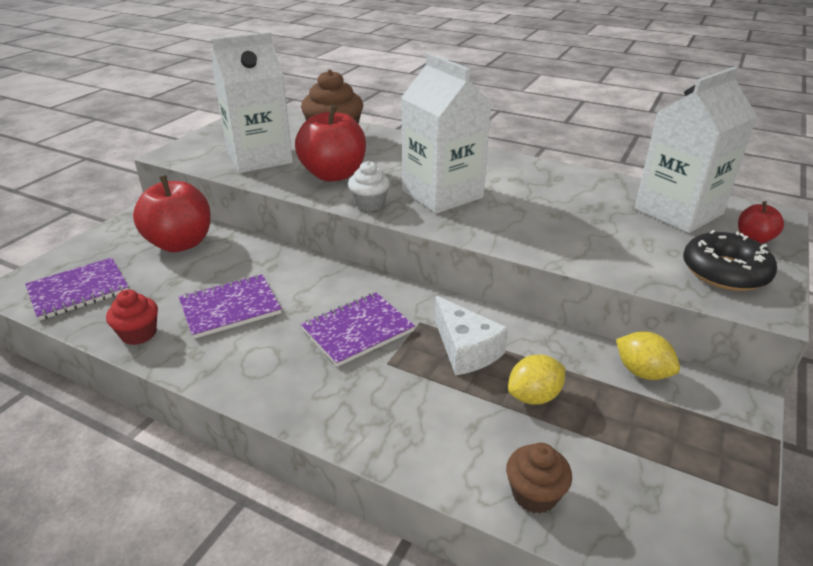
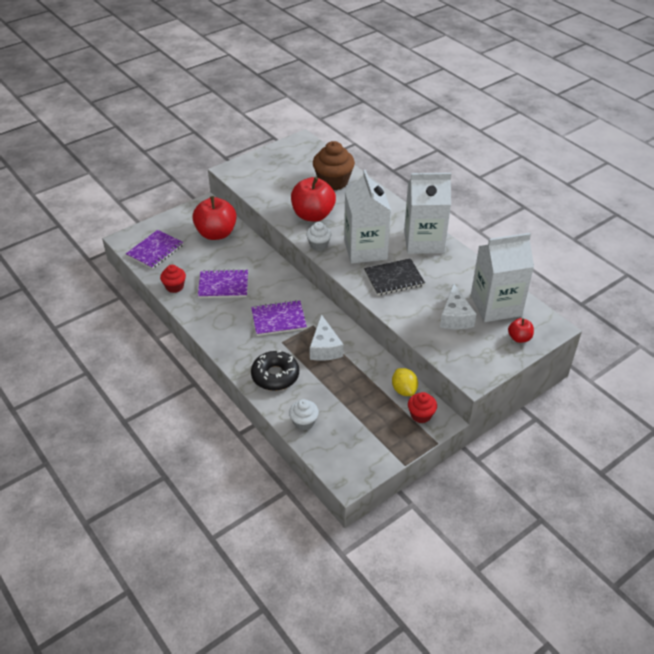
camera: 25 degrees right, 10 degrees up
purple notebook [25,258,129,321] -> purple notebook turned 45 degrees counterclockwise [126,230,184,269]
white carton [212,32,293,173] -> white carton moved to [404,173,451,254]
brown cupcake [506,443,572,514] -> white cupcake [289,399,319,431]
yellow lemon [508,355,565,405] -> none
black donut [683,230,777,291] -> black donut moved to [251,351,299,391]
none -> black notebook [364,258,425,296]
none -> red cupcake [408,392,437,423]
none -> white cheese [440,283,476,329]

